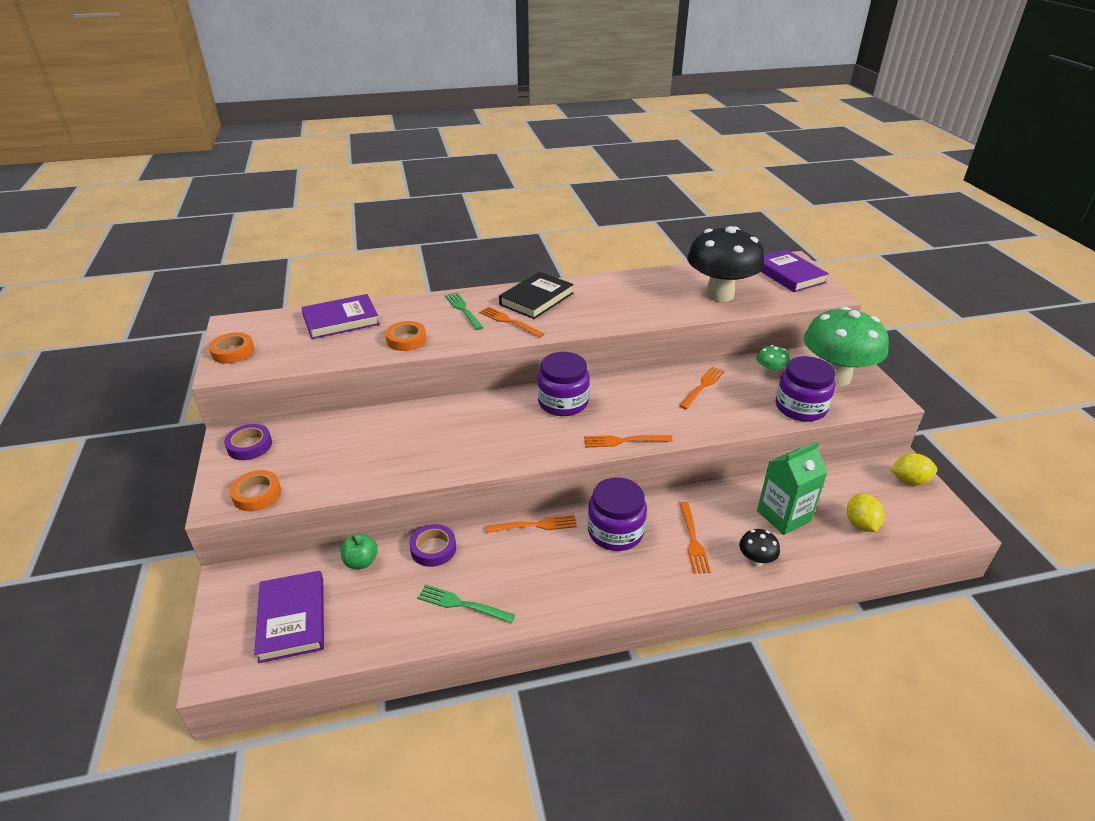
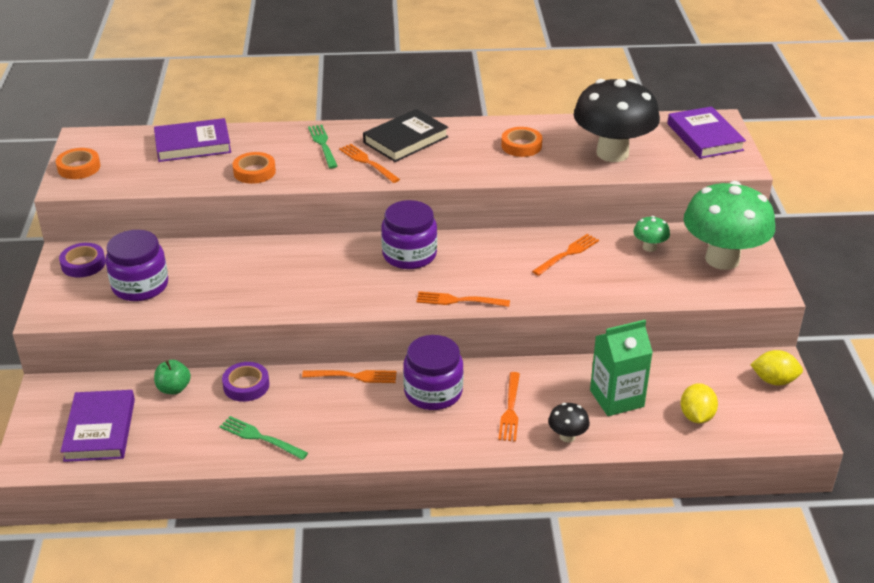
camera: 10 degrees right, 0 degrees up
orange tape [230,470,281,511] -> orange tape moved to [501,127,542,157]
purple jar [776,356,835,422] -> purple jar moved to [105,230,168,301]

